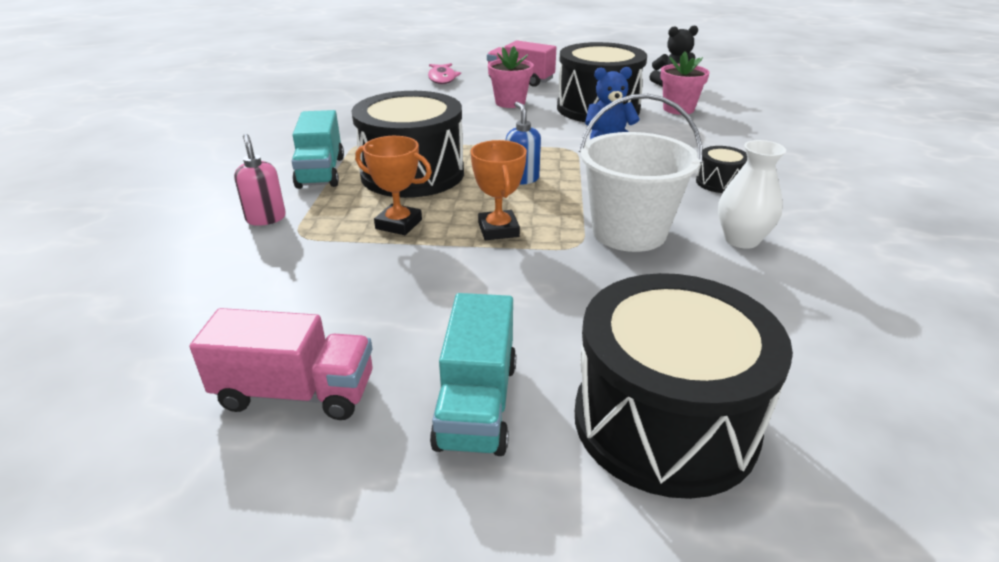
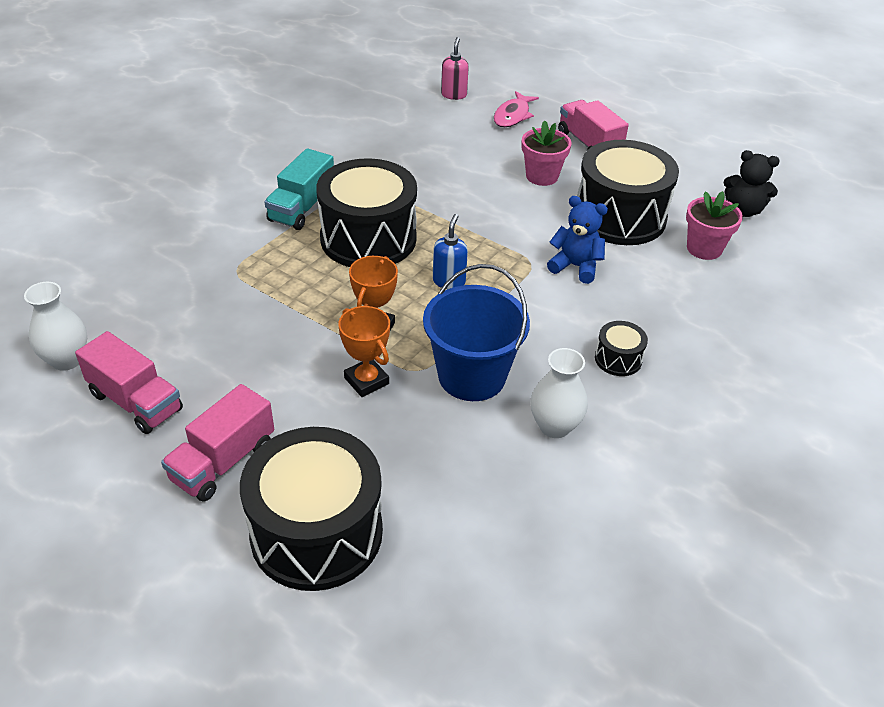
camera: 30 degrees right, 10 degrees up
pink soap dispenser [234,134,286,226] -> pink soap dispenser moved to [441,37,469,100]
orange trophy [355,136,432,235] -> orange trophy moved to [338,306,390,397]
turquoise truck [430,293,516,456] -> pink truck [161,384,274,501]
white bucket [579,94,702,252] -> blue bucket [423,264,530,401]
none -> white vase [24,282,87,371]

